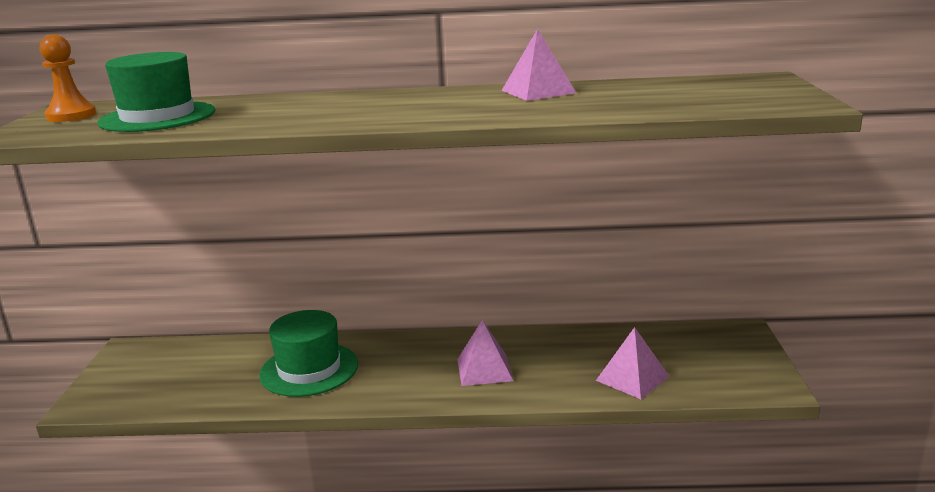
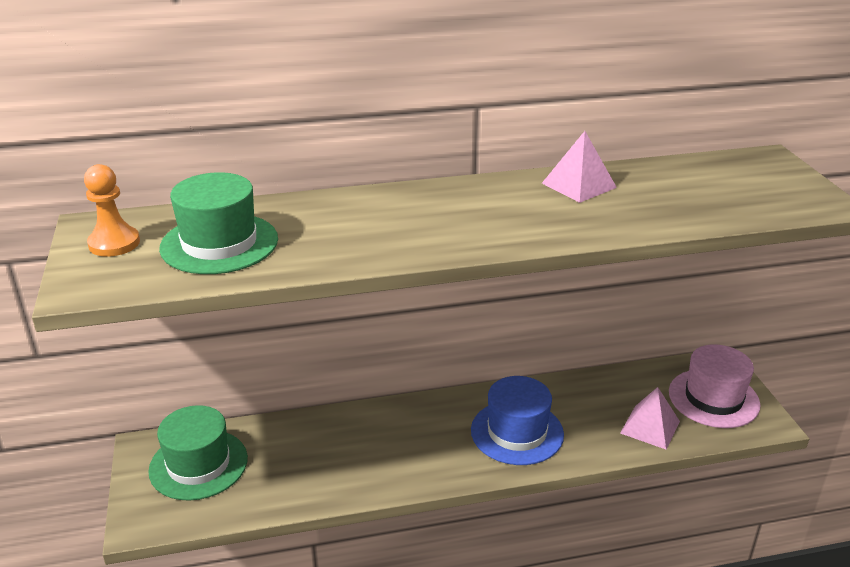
camera: 15 degrees left, 10 degrees up
green hat [259,310,358,397] -> green hat moved to [148,405,248,501]
pink pyramid [457,320,513,386] -> blue hat [471,376,564,465]
none -> pink hat [669,344,760,428]

